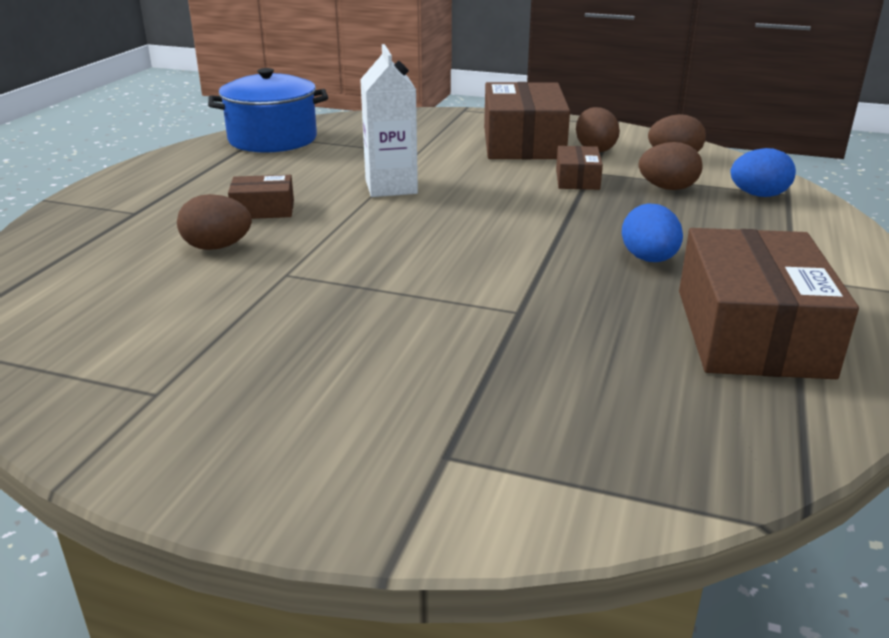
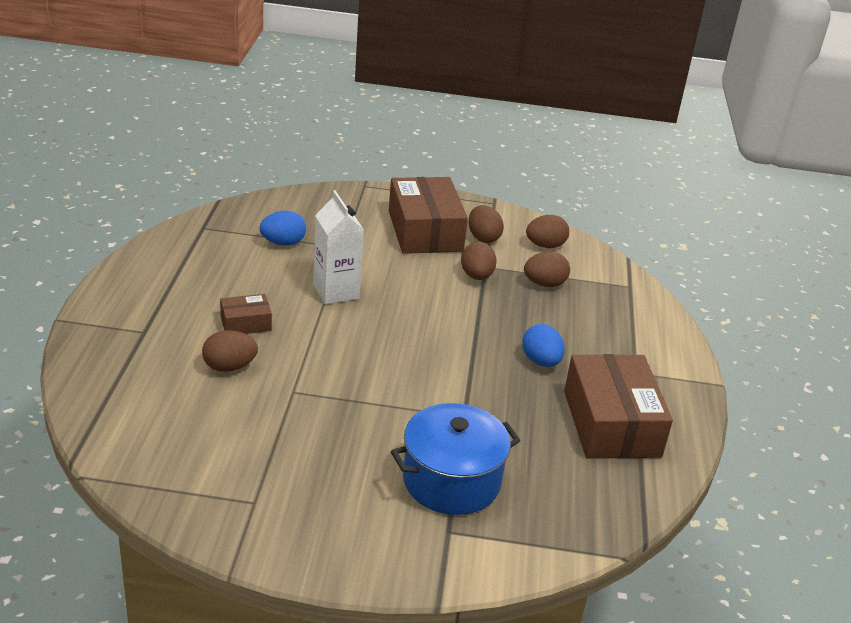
camera: 15 degrees left, 5 degrees up
blue pot [208,68,328,153] -> blue pot moved to [391,403,521,515]
brown box [556,146,603,190] -> brown egg [461,242,497,280]
blue egg [730,148,796,197] -> blue egg moved to [260,211,306,246]

